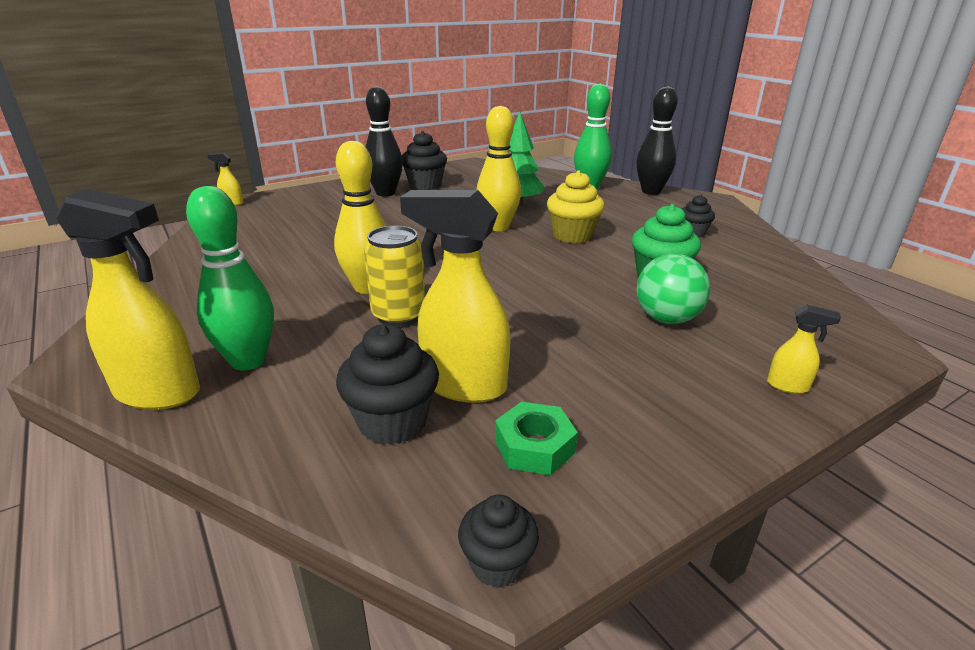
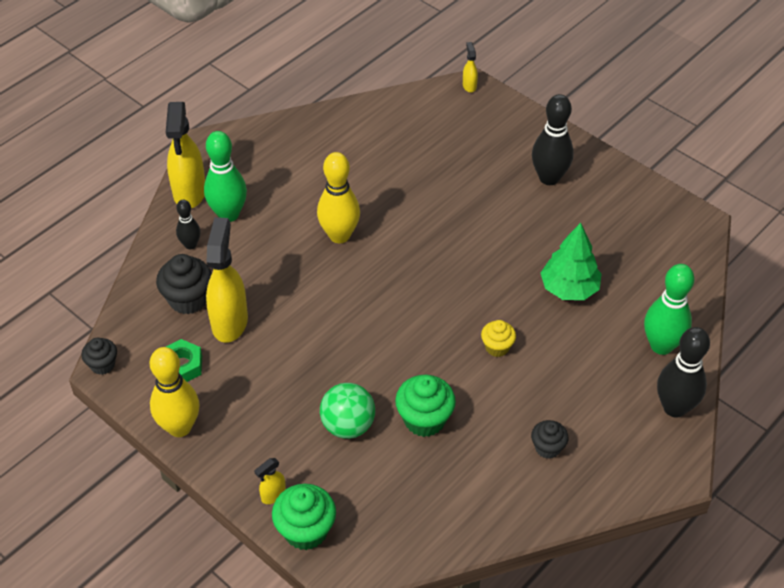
camera: 75 degrees right, 20 degrees up
yellow can [364,226,425,327] -> none
black cupcake [402,131,447,190] -> none
yellow bowling pin [477,106,521,231] -> yellow bowling pin moved to [150,347,199,437]
yellow cupcake [547,170,605,243] -> yellow cupcake [481,320,516,357], size x0.61
yellow spray bottle [767,305,841,394] -> yellow spray bottle turned 45 degrees clockwise [254,458,286,504]
none -> black bowling pin [176,200,201,249]
none -> green cupcake [272,484,336,550]

